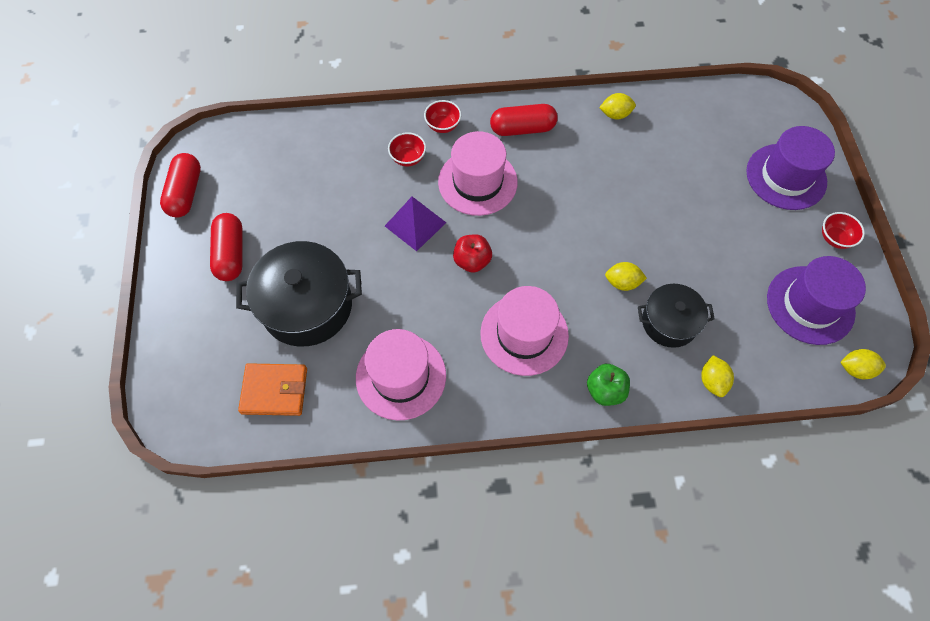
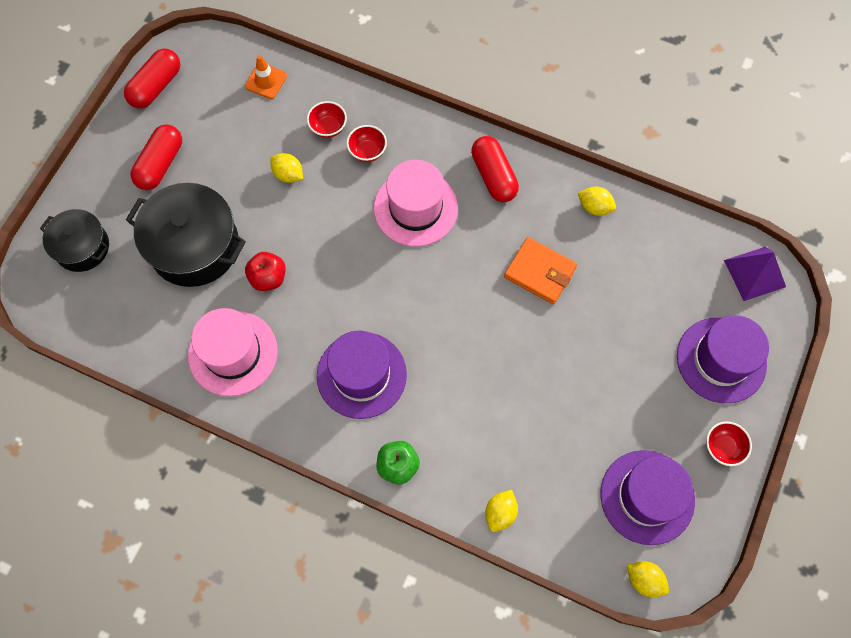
camera: 30 degrees right, 5 degrees up
orange wallet [238,363,307,416] -> orange wallet moved to [504,237,577,304]
purple pyramid [385,197,446,251] -> purple pyramid moved to [724,247,786,301]
red bowl [424,100,461,133] -> red bowl moved to [307,101,347,138]
red apple [453,234,492,273] -> red apple moved to [245,252,286,291]
pink hat [480,286,569,376] -> purple hat [317,331,407,419]
red capsule [490,104,558,136] -> red capsule turned 45 degrees clockwise [471,136,519,202]
yellow lemon [605,262,647,291] -> yellow lemon moved to [270,153,303,183]
black pot [638,284,715,348] -> black pot moved to [40,209,109,272]
none -> orange traffic cone [245,55,287,99]

